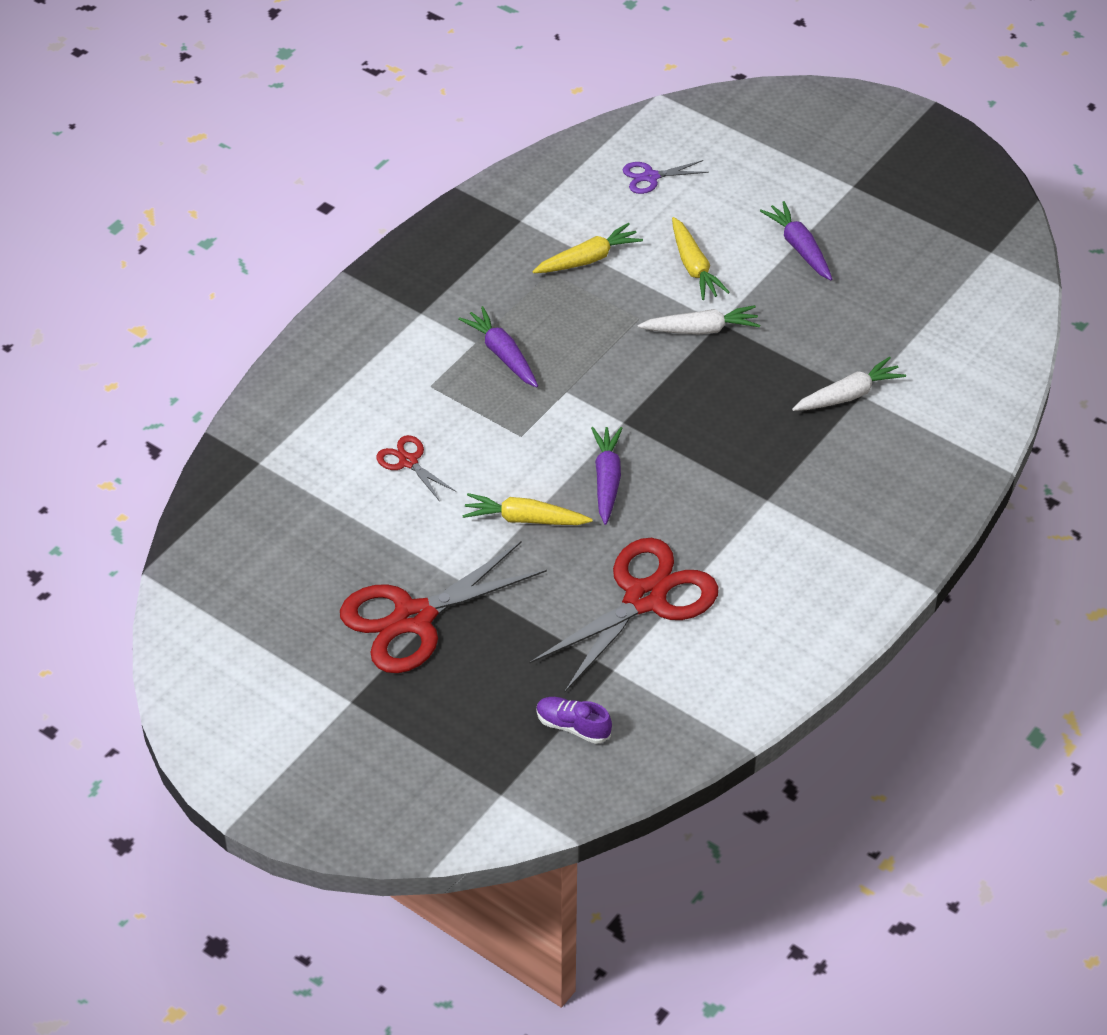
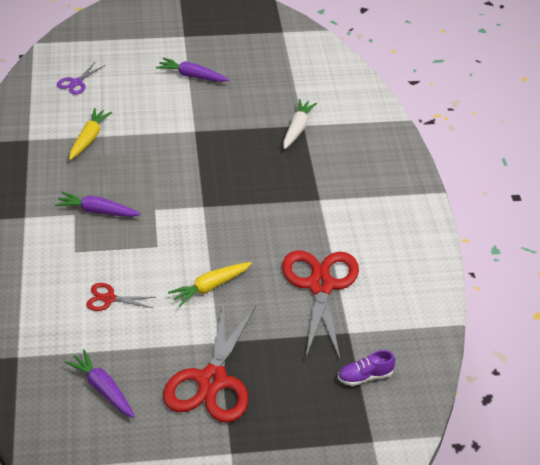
camera: 45 degrees left, 5 degrees down
purple carrot [591,427,622,525] -> purple carrot moved to [65,350,135,418]
white carrot [638,305,760,334] -> none
yellow carrot [672,217,730,300] -> none

